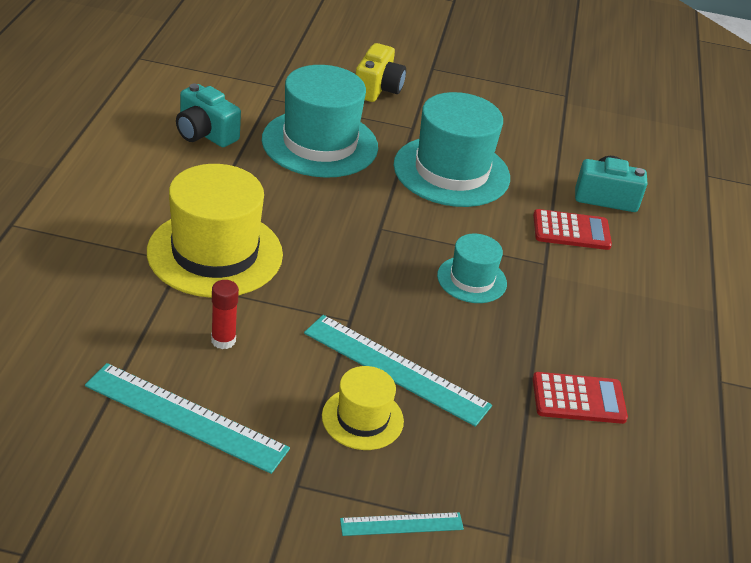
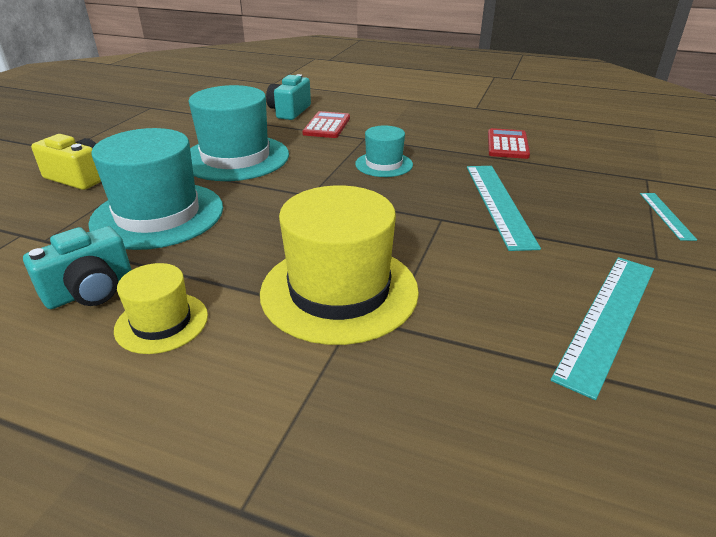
camera: 75 degrees left, 5 degrees down
red glue stick [211,280,239,349] -> none
turquoise ruler [304,315,492,427] -> turquoise ruler turned 45 degrees counterclockwise [467,166,541,251]
yellow hat [322,366,404,450] -> yellow hat moved to [114,263,208,354]

